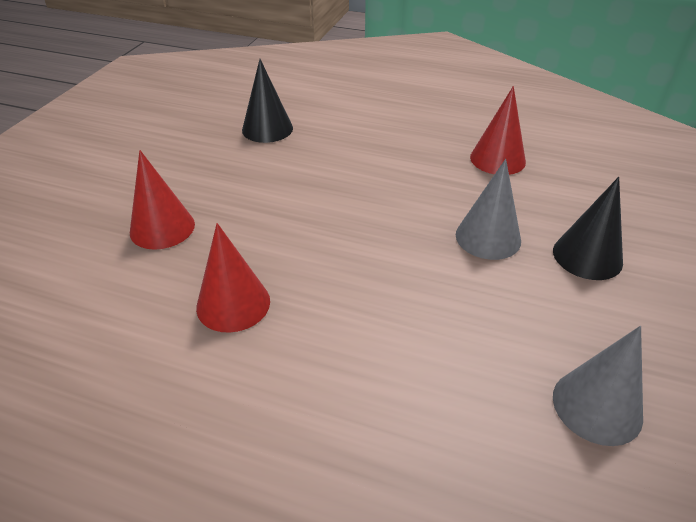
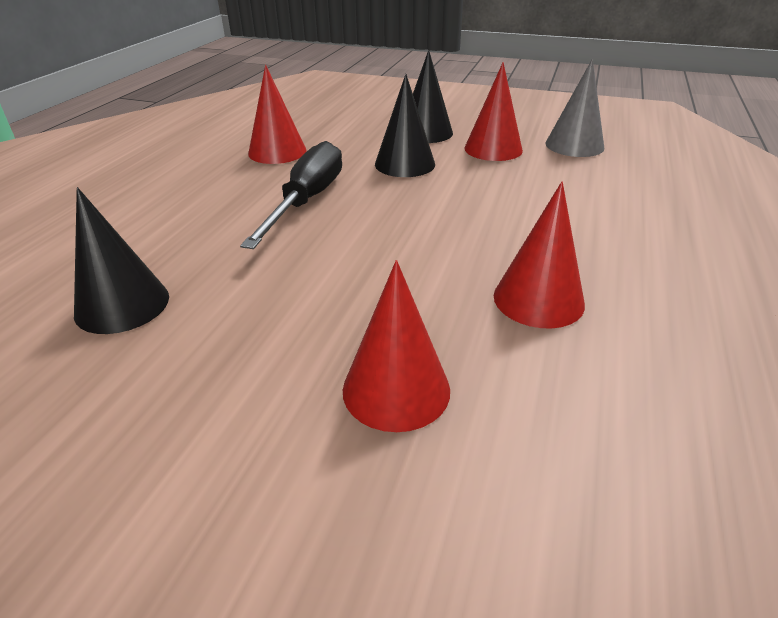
camera: 90 degrees left, 5 degrees down
grey cone [456,159,521,260] -> black cone [375,74,435,177]
none -> black screwdriver [240,141,342,249]
none -> red cone [464,62,523,161]

